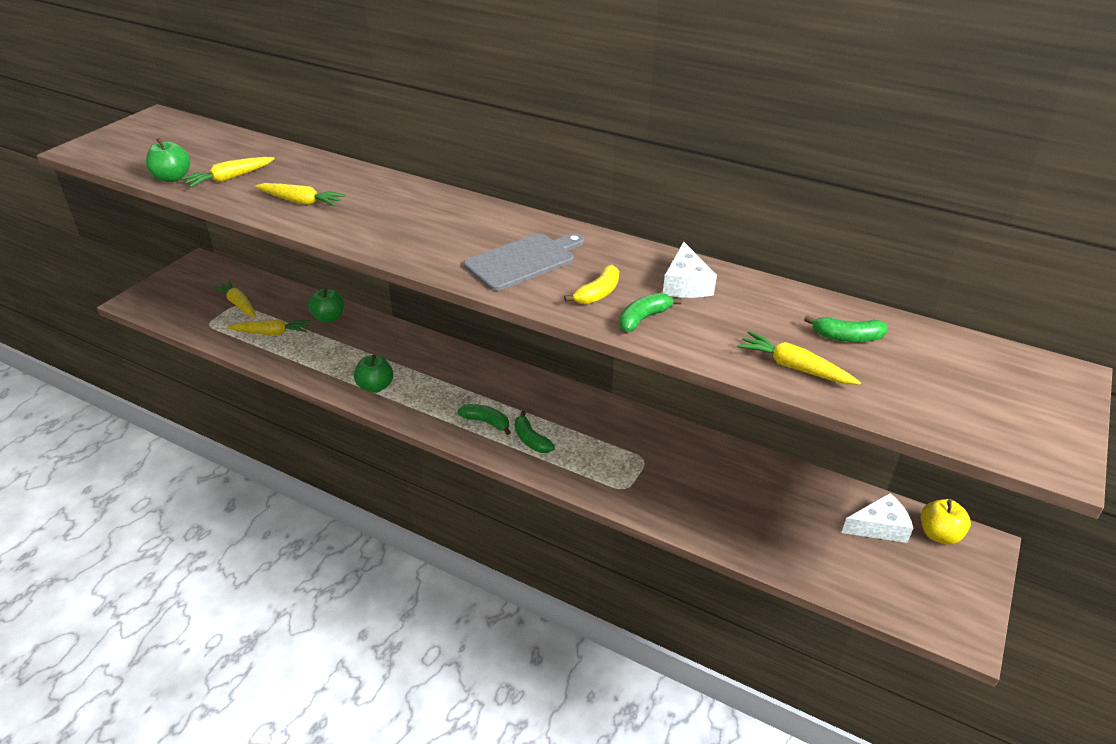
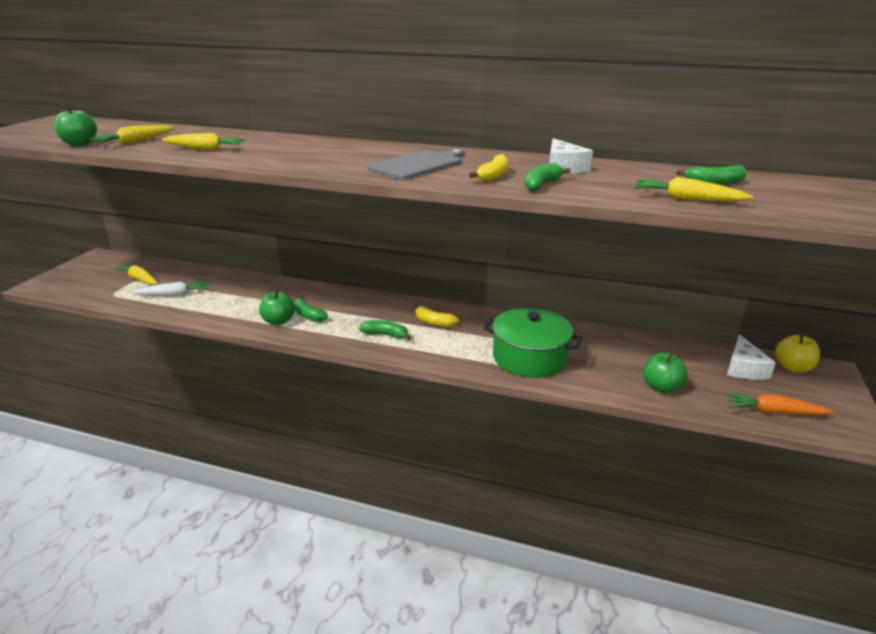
camera: 10 degrees left, 10 degrees down
yellow carrot [227,320,310,335] -> white carrot [132,282,209,296]
green apple [308,288,344,323] -> green apple moved to [644,352,687,393]
green banana [515,411,555,453] -> green banana moved to [294,297,328,322]
white cheese [841,493,913,543] -> white cheese turned 120 degrees clockwise [727,334,776,380]
none -> yellow banana [415,304,459,327]
none -> green pot [483,308,582,378]
none -> orange carrot [725,393,833,415]

